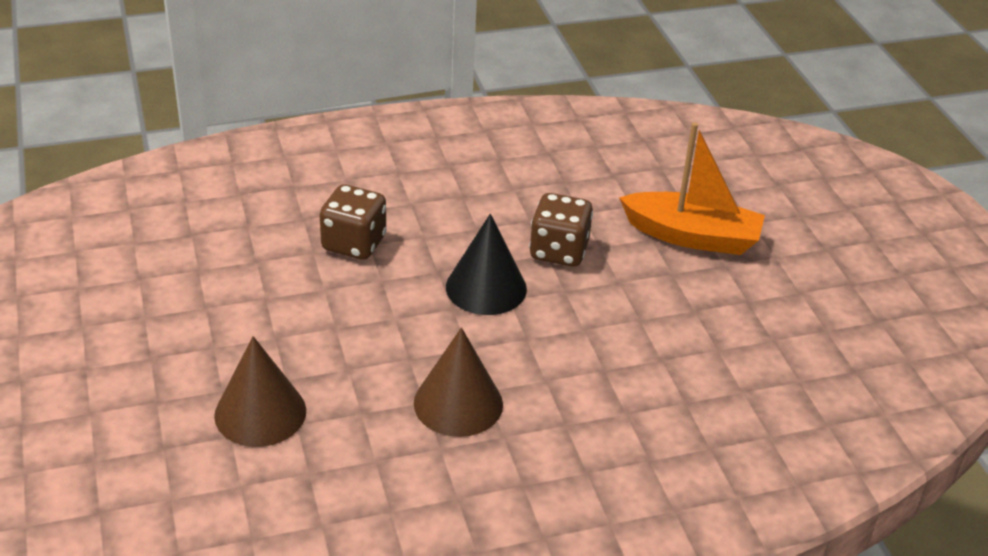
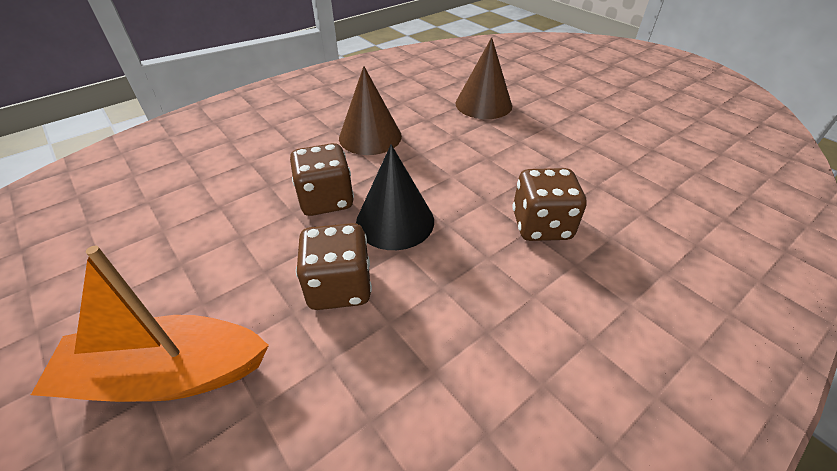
camera: 160 degrees right, 5 degrees up
none -> brown dice [290,143,354,216]

